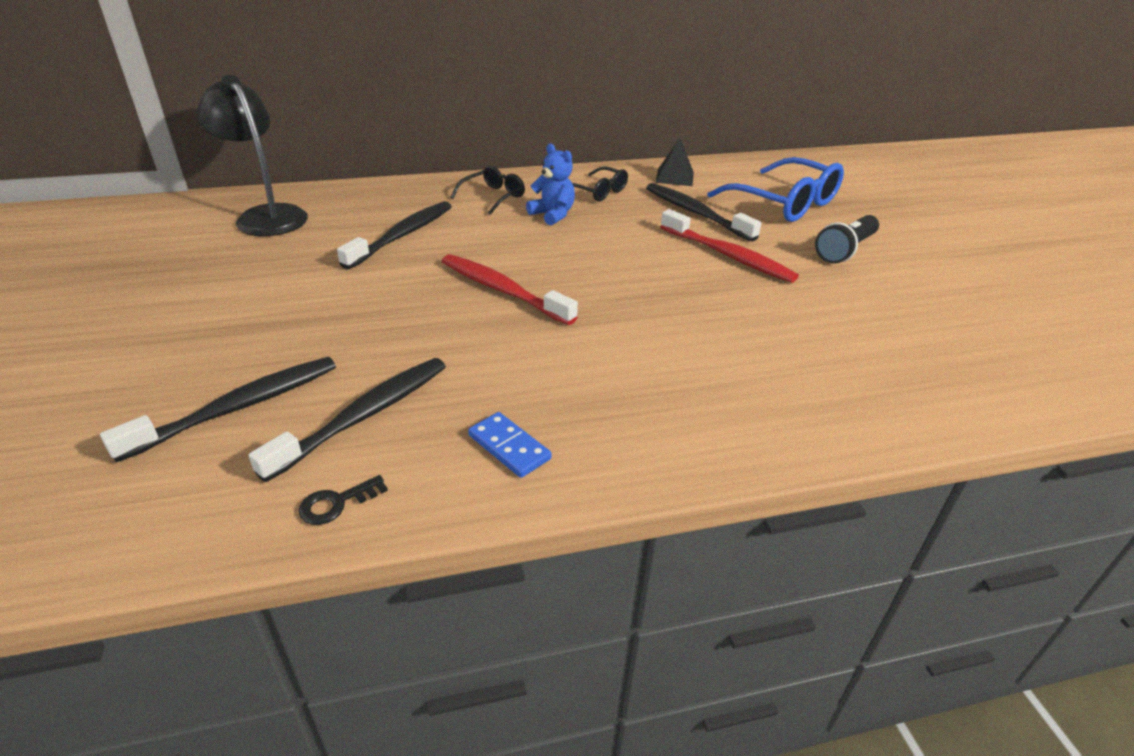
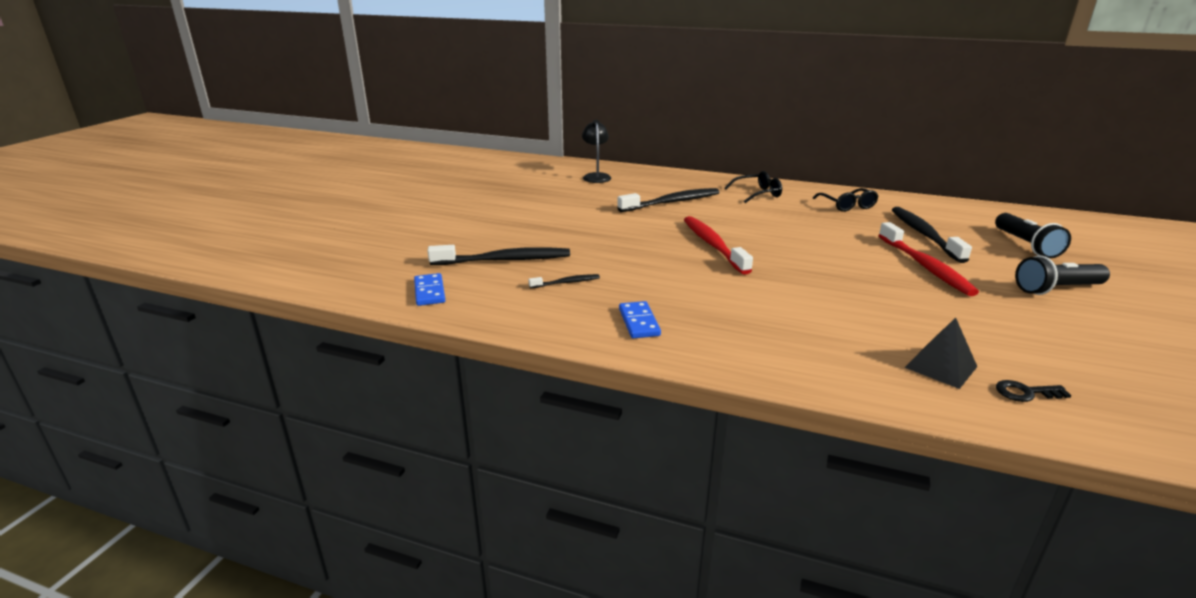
camera: 35 degrees right, 10 degrees down
black lamp [197,75,308,236] -> black lamp [582,120,611,183], size x0.61
black toothbrush [248,358,446,482] -> black toothbrush [528,274,600,288], size x0.48
black key [299,475,388,525] -> black key moved to [996,380,1071,402]
blue teddy bear [526,144,575,225] -> none
black pyramid [656,138,694,186] -> black pyramid moved to [905,318,977,389]
blue glasses [707,157,844,222] -> black flashlight [995,213,1071,258]
none -> blue domino [414,273,445,306]

